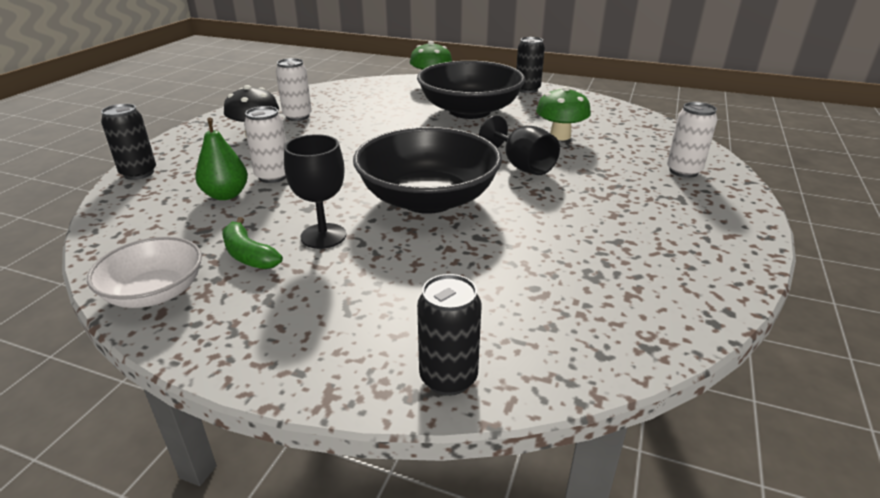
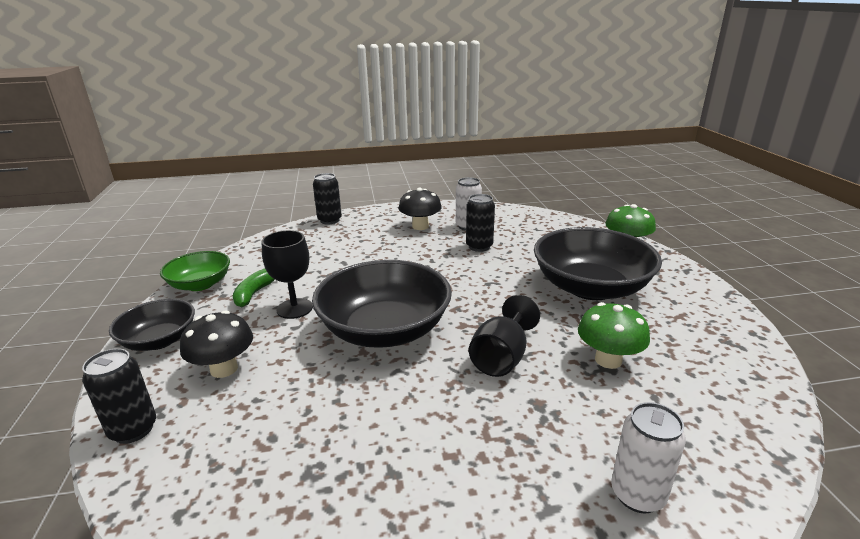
camera: 60 degrees right, 5 degrees down
white bowl [87,237,202,308] -> green bowl [160,251,230,291]
green pear [195,118,248,200] -> none
white can [244,106,286,183] -> none
black can [516,37,545,93] -> black can moved to [466,194,495,252]
none -> black bowl [109,299,195,351]
none -> black mushroom [180,310,253,378]

